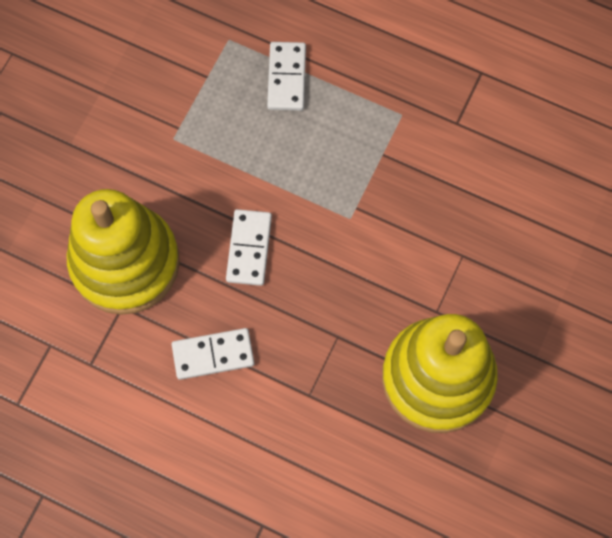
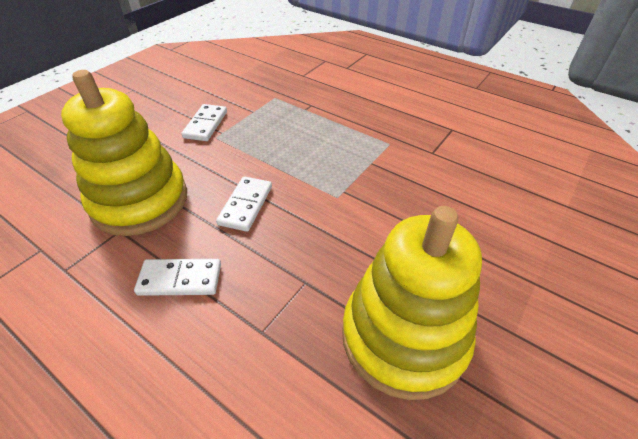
camera: 10 degrees right, 25 degrees down
white domino [267,42,306,111] -> white domino moved to [181,104,227,141]

